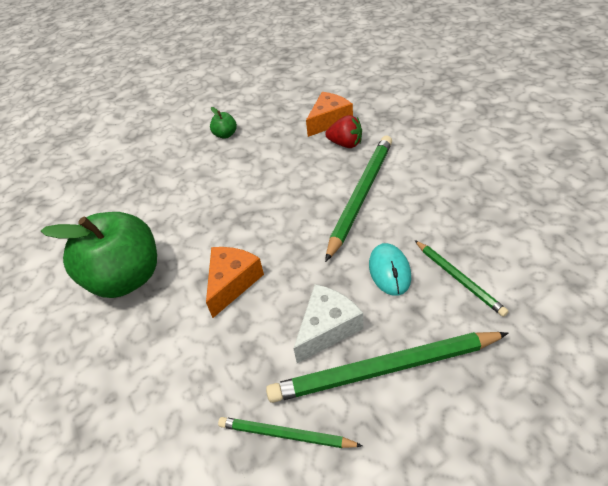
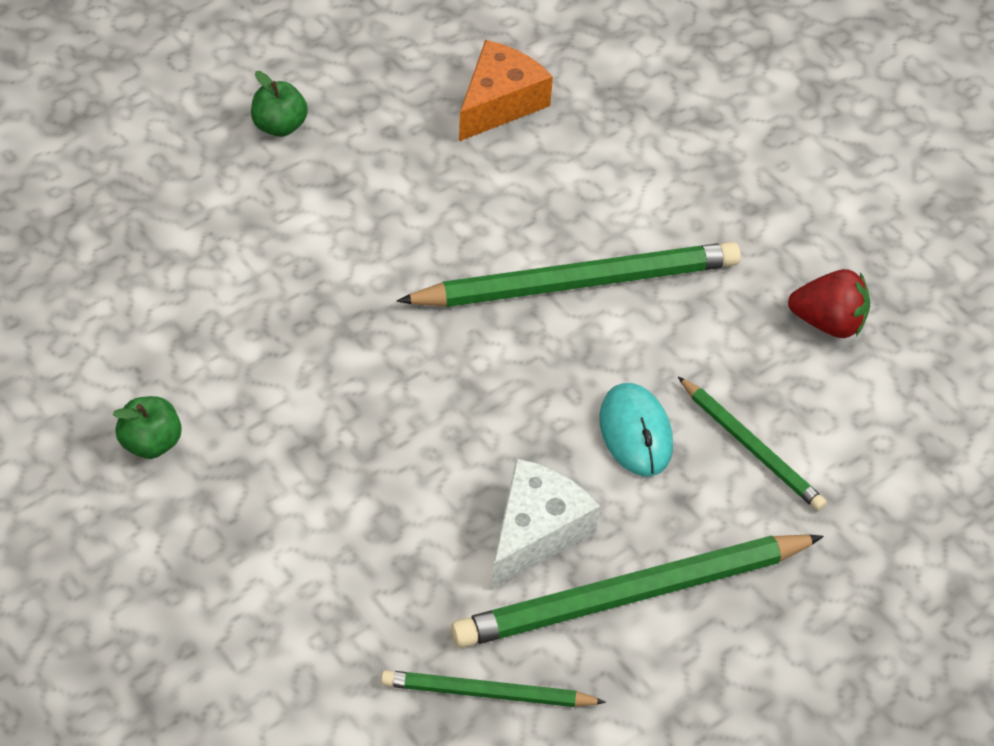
camera: 15 degrees left, 5 degrees up
green apple [41,212,157,298] -> green apple [113,396,182,459], size x0.41
orange cheese [206,247,264,318] -> none
red strawberry [325,115,362,148] -> red strawberry moved to [788,269,871,338]
green pencil [325,136,392,262] -> green pencil turned 60 degrees clockwise [397,242,741,307]

